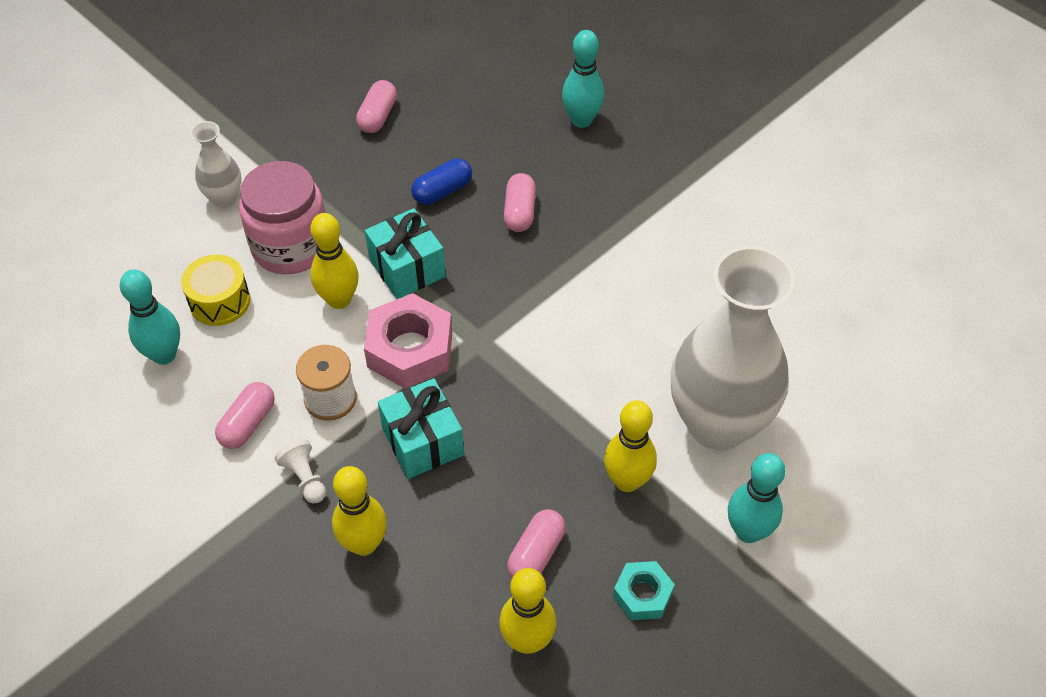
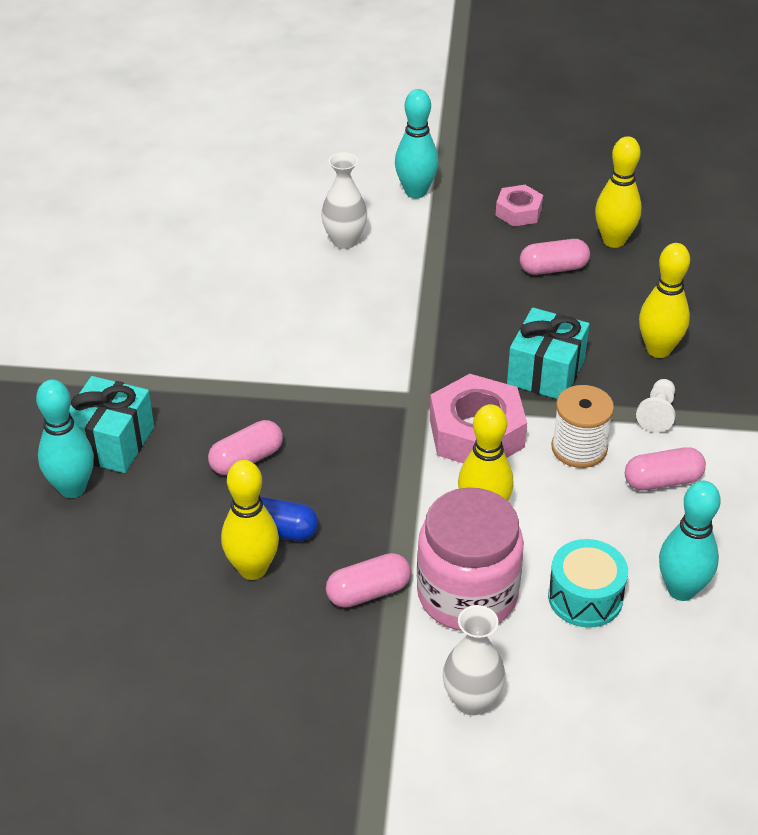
camera: 130 degrees left, 10 degrees down
yellow drum [181,254,250,326] -> turquoise drum [548,539,628,628]
pink capsule [356,80,397,133] -> pink capsule moved to [326,553,411,608]
turquoise gift [365,208,446,299] -> turquoise gift moved to [69,376,154,473]
yellow bowling pin [604,400,657,492] -> yellow bowling pin moved to [221,460,279,580]
turquoise nut [613,561,675,620] -> pink nut [496,185,543,227]
white vase [671,246,795,450] -> white vase [321,152,367,249], size x0.45

